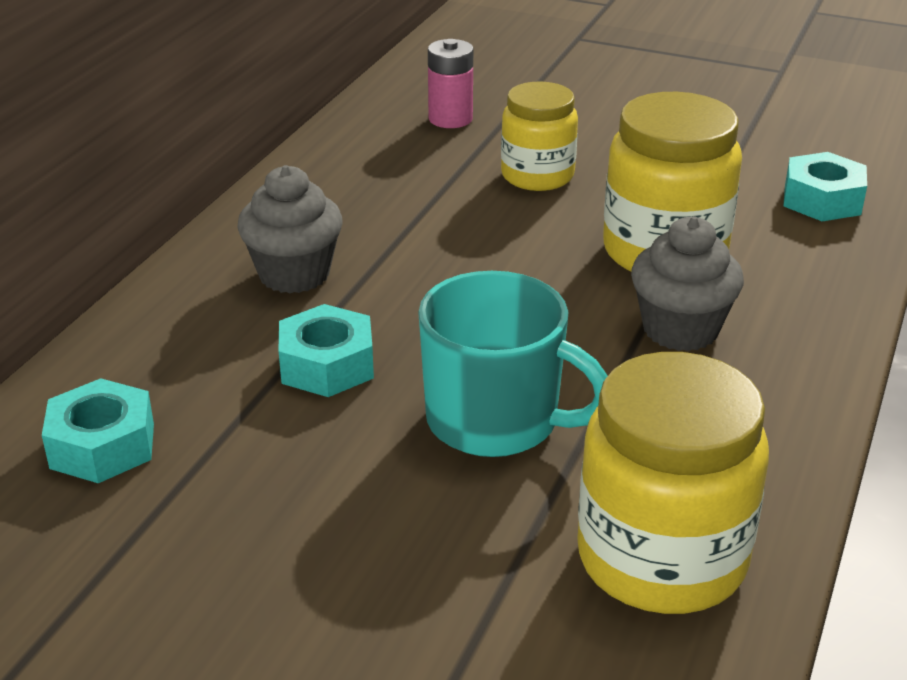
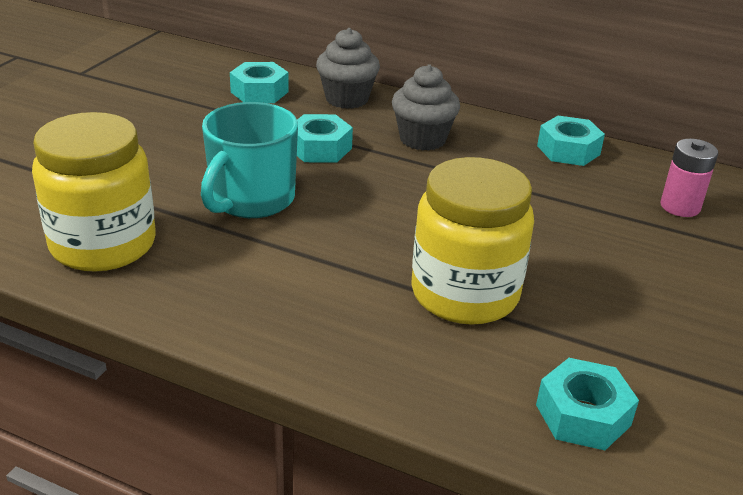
camera: 90 degrees right, 0 degrees up
yellow jar [501,81,578,191] -> none
grey cupcake [631,216,744,351] -> grey cupcake moved to [316,28,380,109]
none -> turquoise nut [537,116,605,166]

